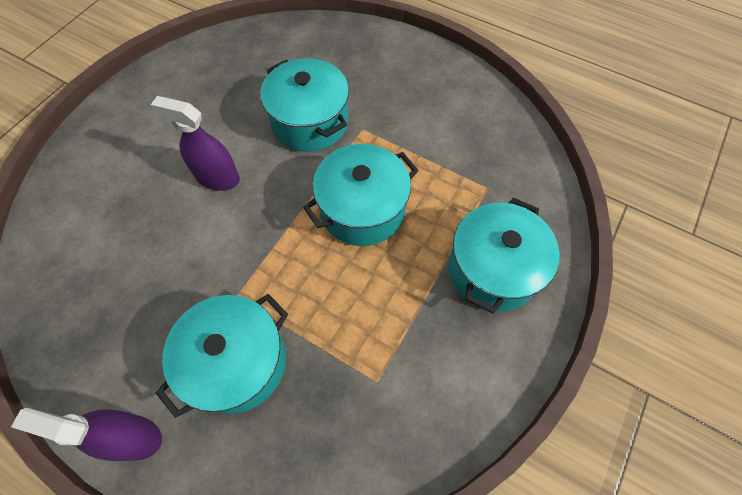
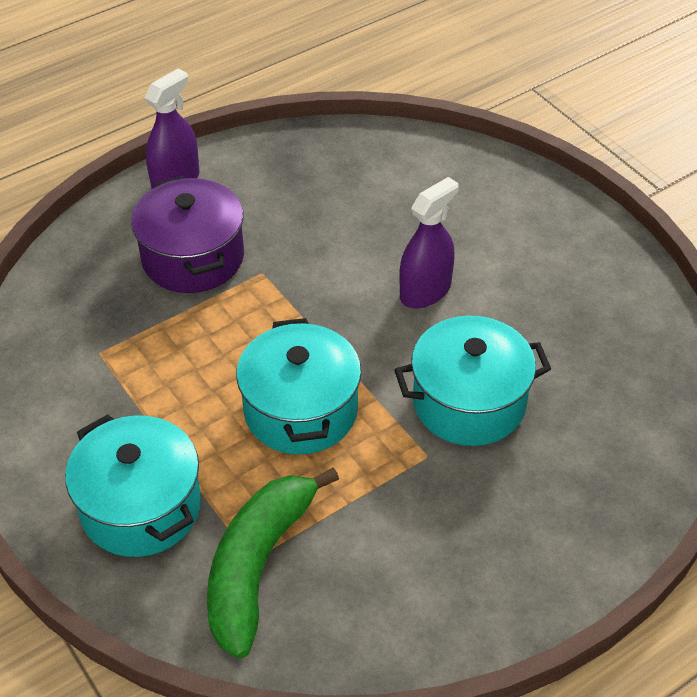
camera: 115 degrees right, 15 degrees down
turquoise pot [156,294,288,418] -> purple pot [131,176,244,293]
none -> green banana [207,467,339,658]

